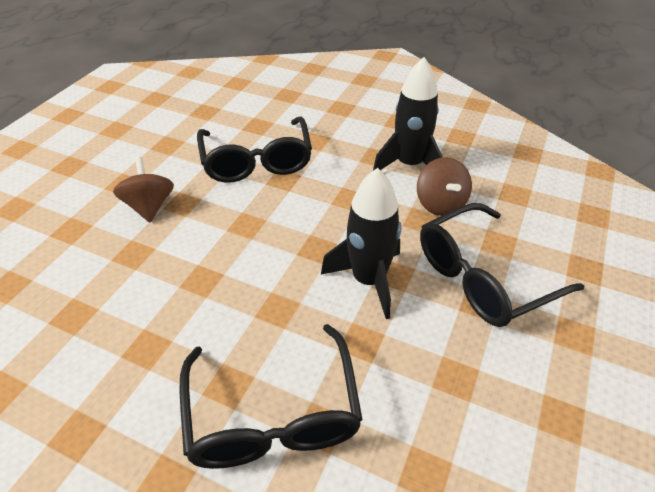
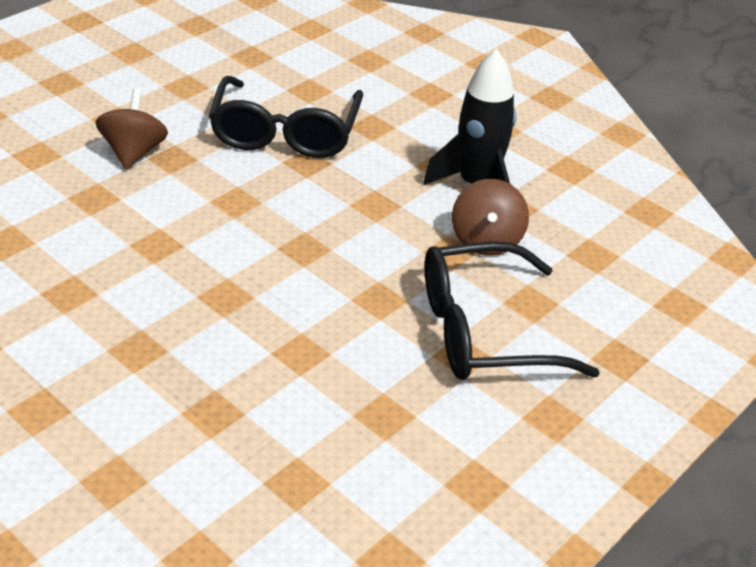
camera: 15 degrees right, 5 degrees down
black glasses [179,324,363,469] -> none
black rocket [321,168,401,319] -> none

